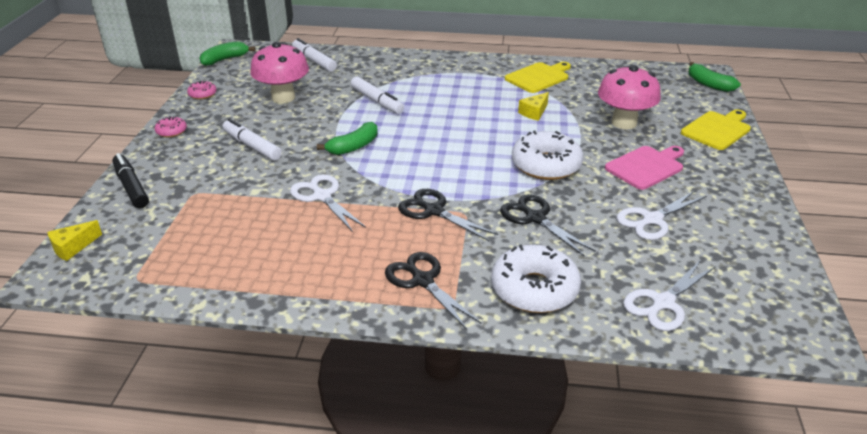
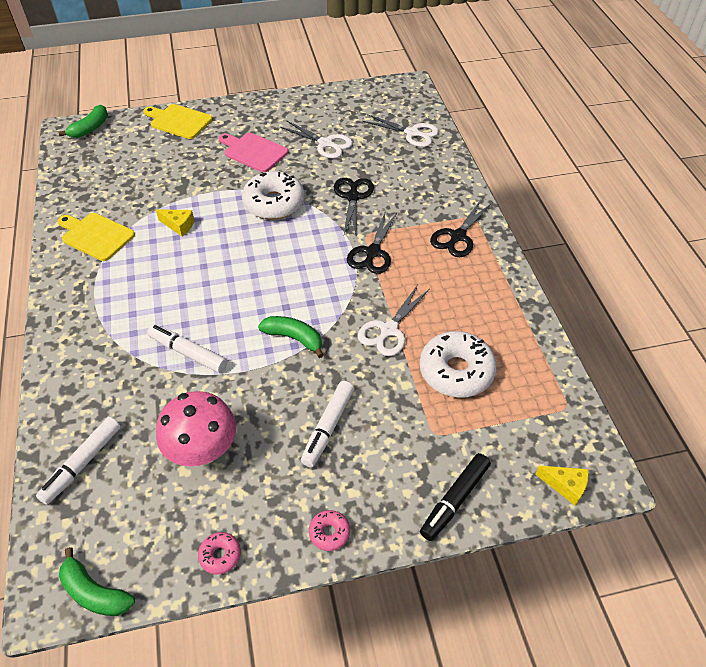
camera: 110 degrees left, 15 degrees up
white marker [351,77,404,114] -> white marker turned 90 degrees counterclockwise [147,325,227,373]
white donut [491,244,581,313] -> white donut moved to [420,331,497,398]
black scissors [500,194,596,257] -> black scissors turned 150 degrees clockwise [334,178,374,234]
pink mushroom [598,65,661,129] -> none

